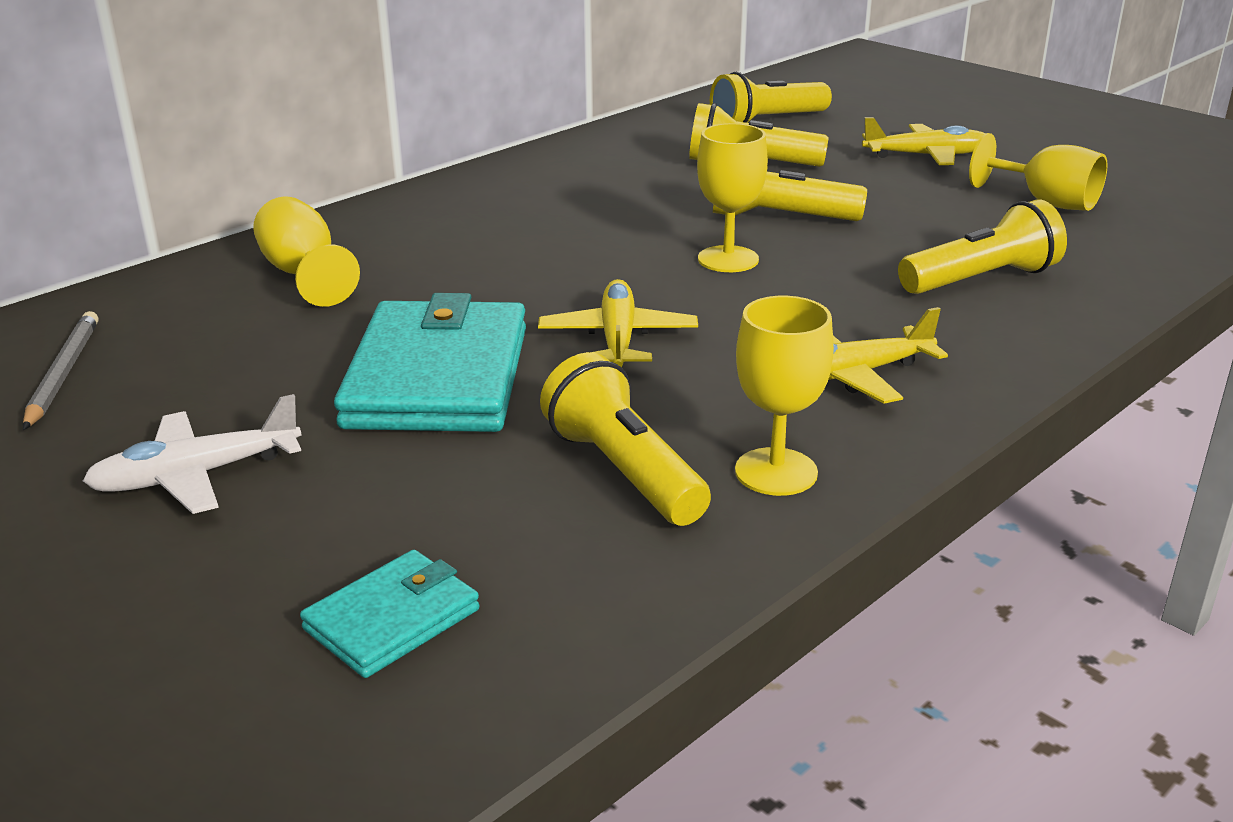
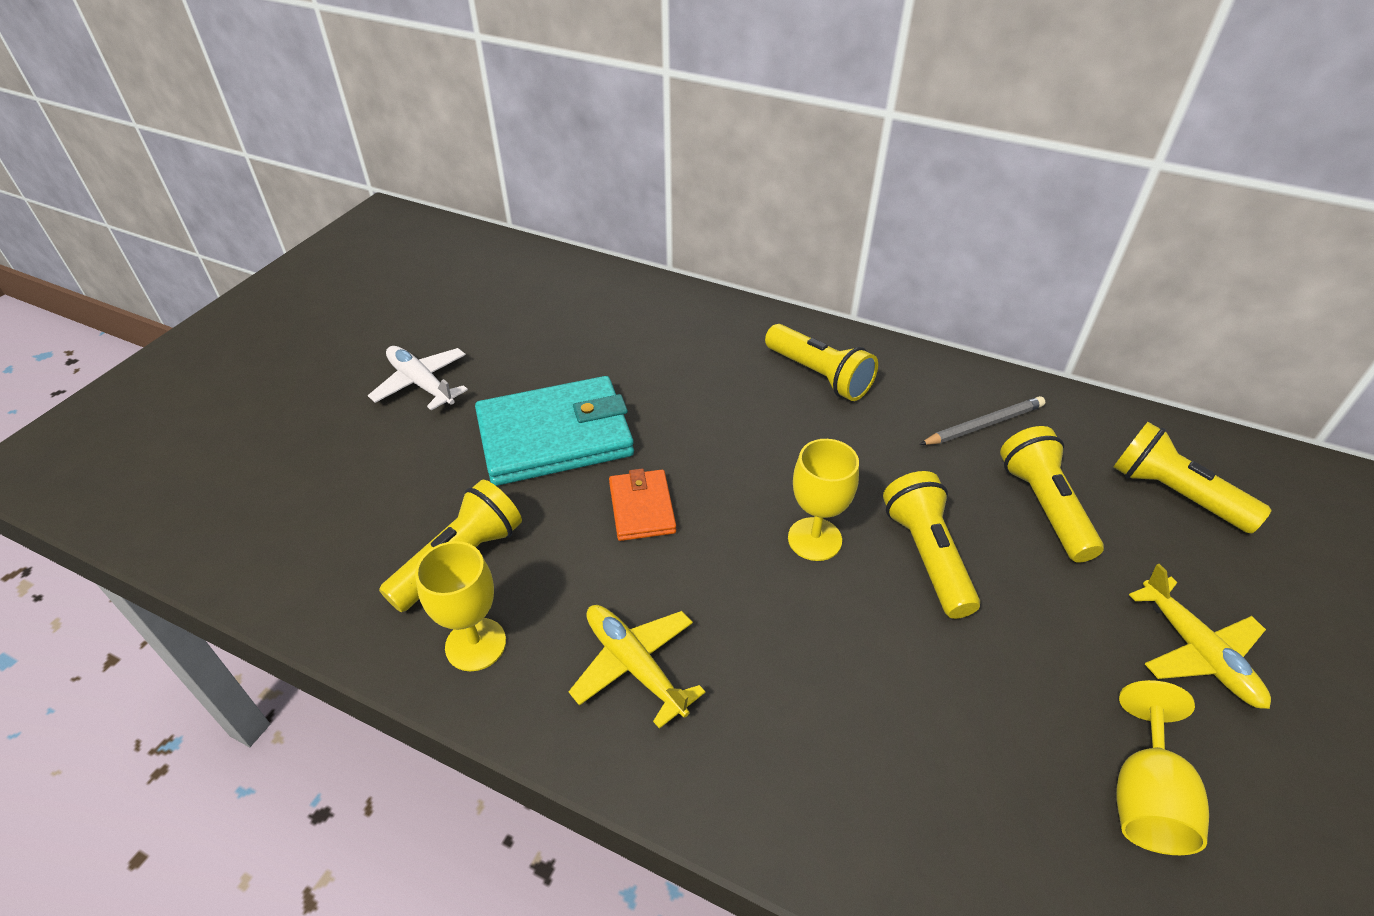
camera: 70 degrees right, 15 degrees up
grey pencil [23,311,98,430] -> grey pencil moved to [919,396,1045,445]
yellow goblet [253,197,360,307] -> none
turquoise wallet [300,550,479,678] -> none
yellow plane [538,279,698,367] -> orange wallet [609,469,676,541]
yellow flashlight [898,199,1067,294] -> yellow flashlight moved to [765,324,878,401]

